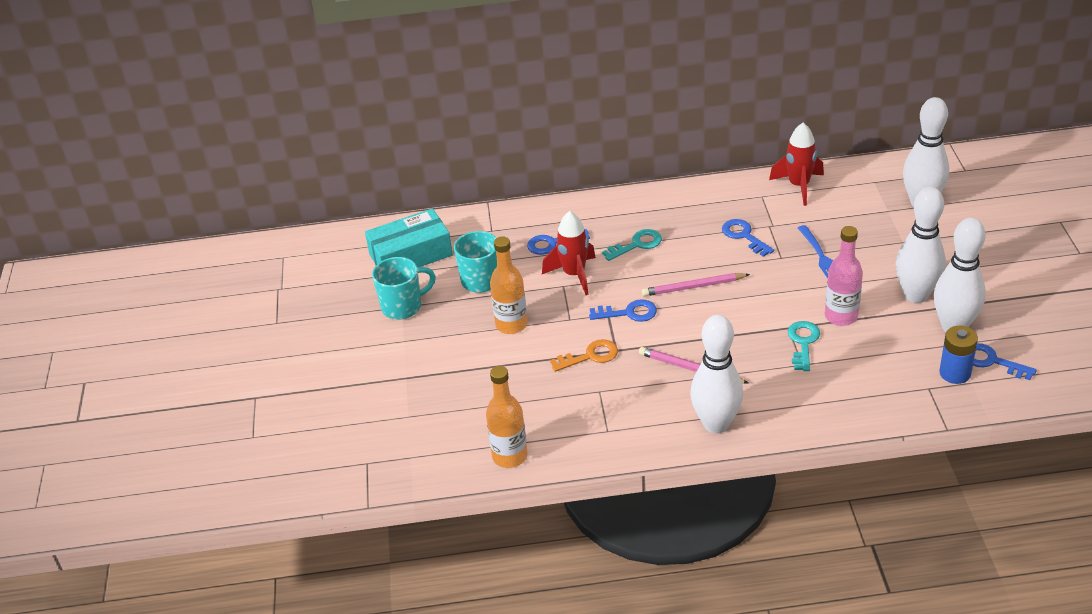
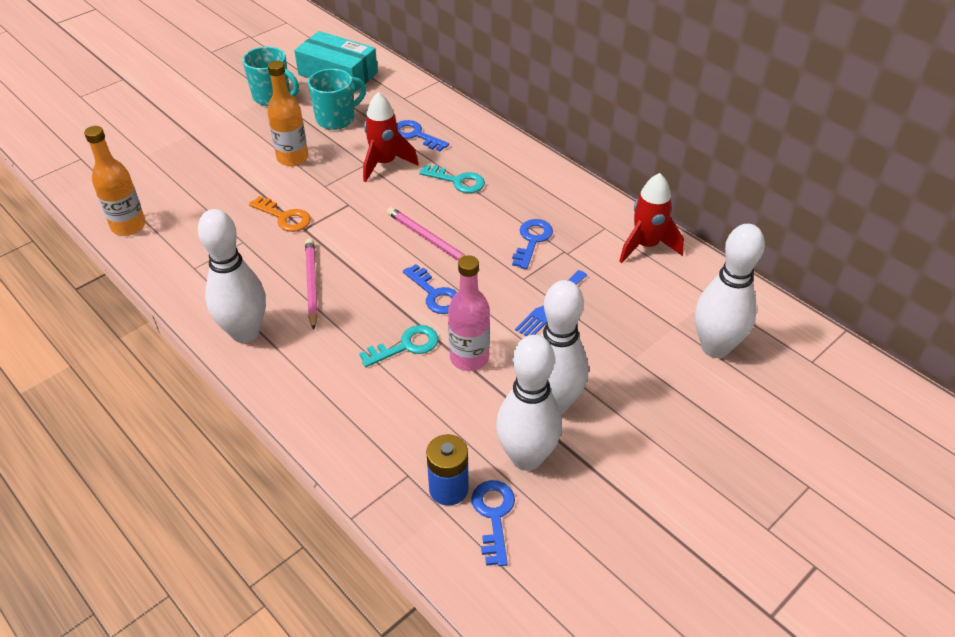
camera: 50 degrees right, 5 degrees up
blue key [589,299,657,322] -> blue key moved to [403,264,457,314]

